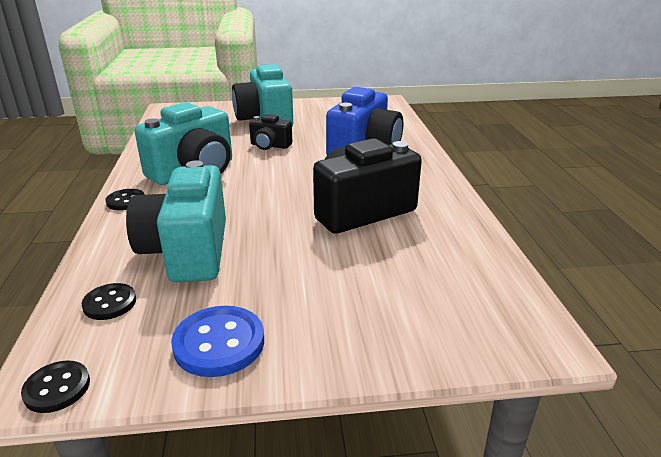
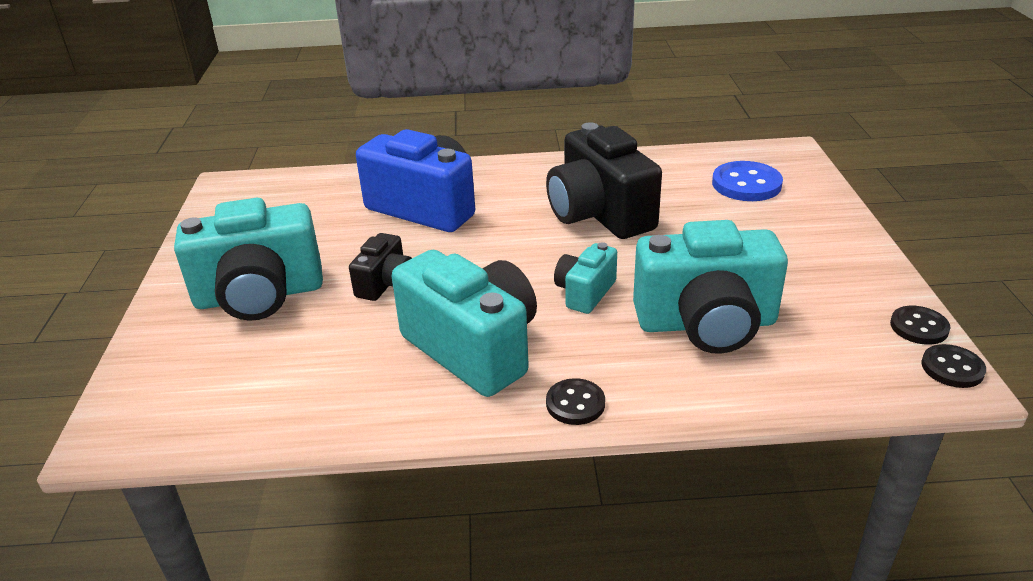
camera: 85 degrees left, 5 degrees up
black button [81,283,136,320] -> black button moved to [890,306,950,345]
blue button [171,306,264,377] -> blue button moved to [712,161,783,201]
none -> turquoise camera [554,242,617,314]

